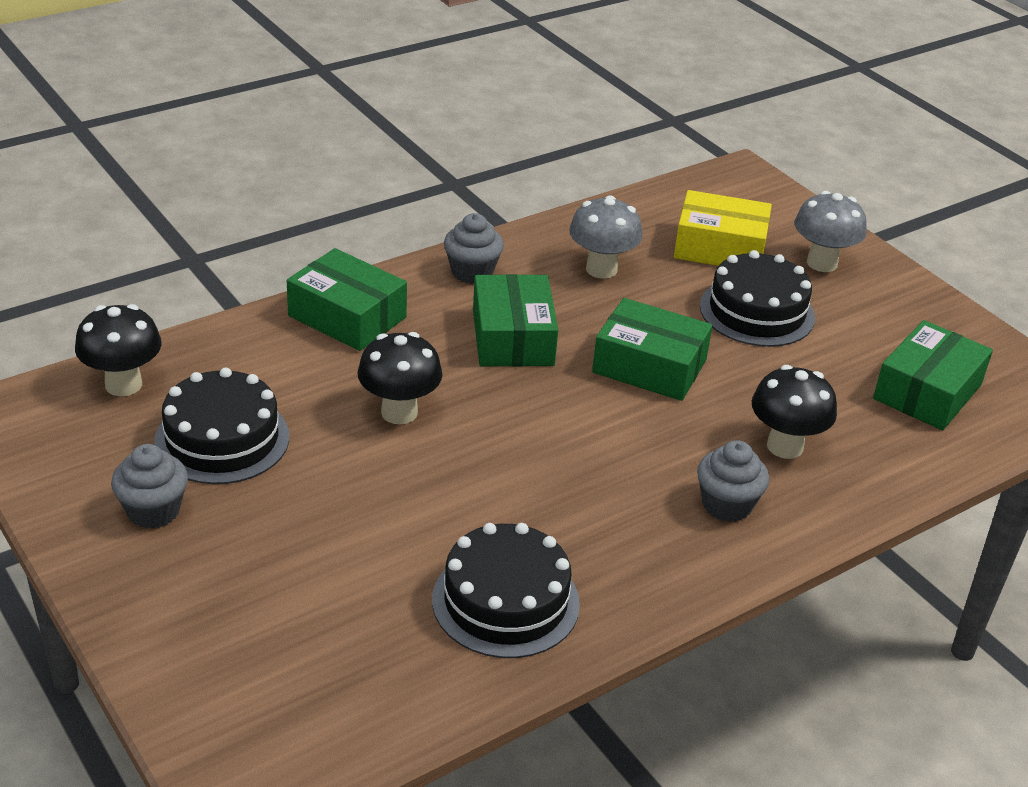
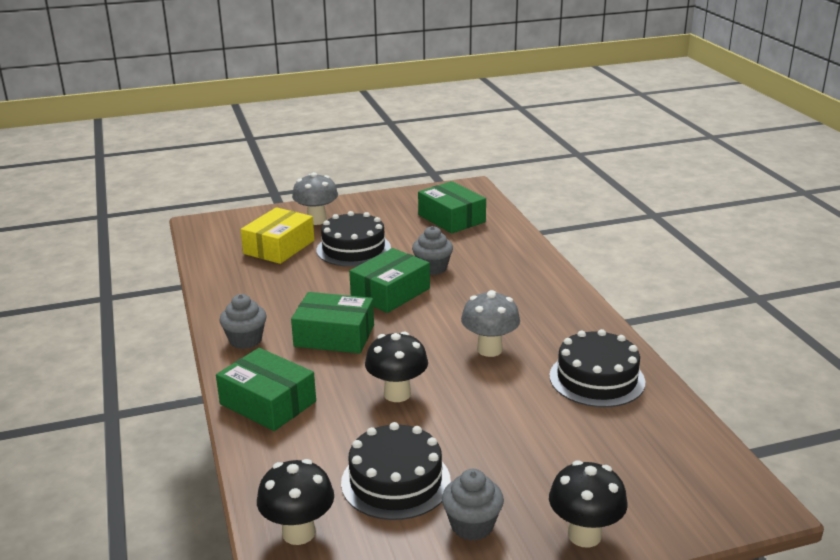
camera: 70 degrees left, 10 degrees down
green box [287,248,407,351] -> green box turned 75 degrees clockwise [216,348,316,431]
grey mushroom [569,195,643,279] -> grey mushroom moved to [461,290,520,357]
grey cupcake [697,440,769,522] -> grey cupcake moved to [412,226,453,275]
black mushroom [752,365,837,459] -> black mushroom moved to [549,460,628,548]

